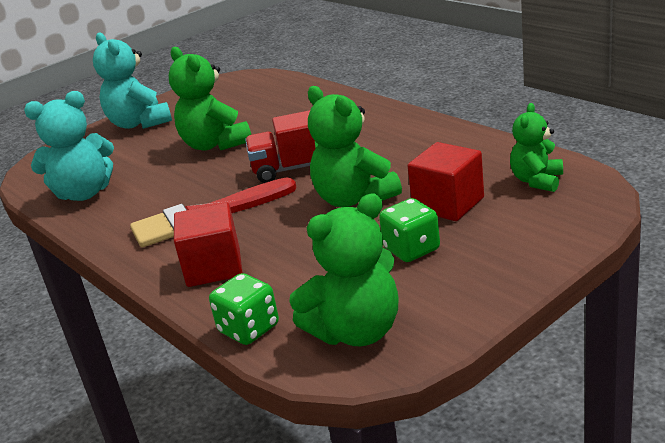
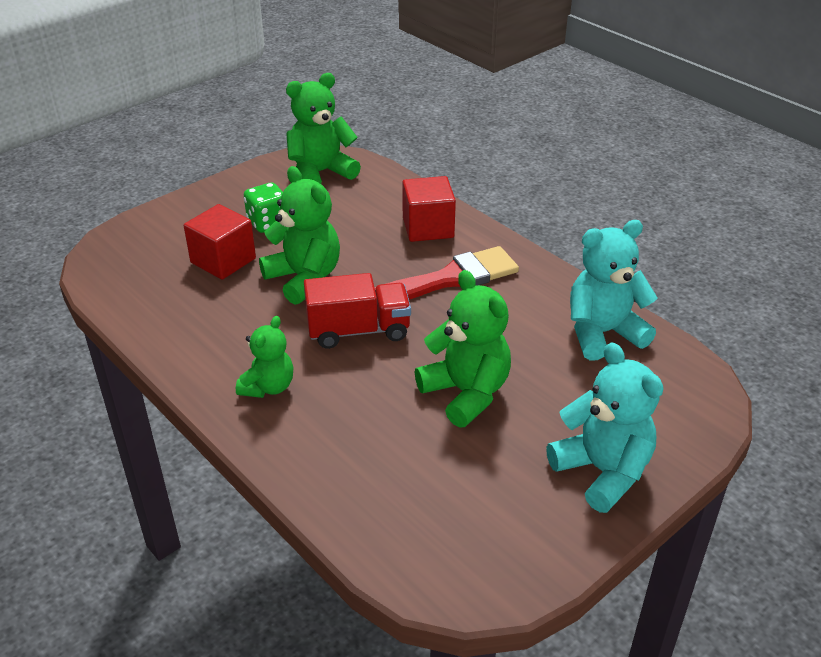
camera: 175 degrees right, 10 degrees up
green dice [209,273,279,345] -> none
green teddy bear [510,103,563,192] -> green teddy bear moved to [236,316,293,398]

